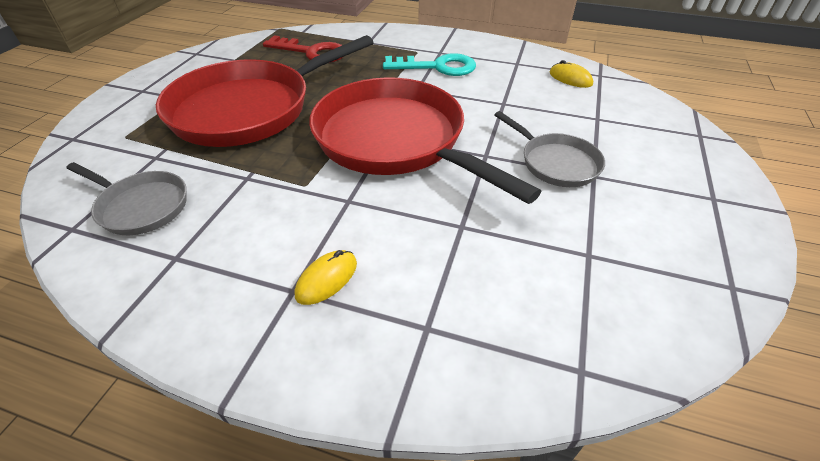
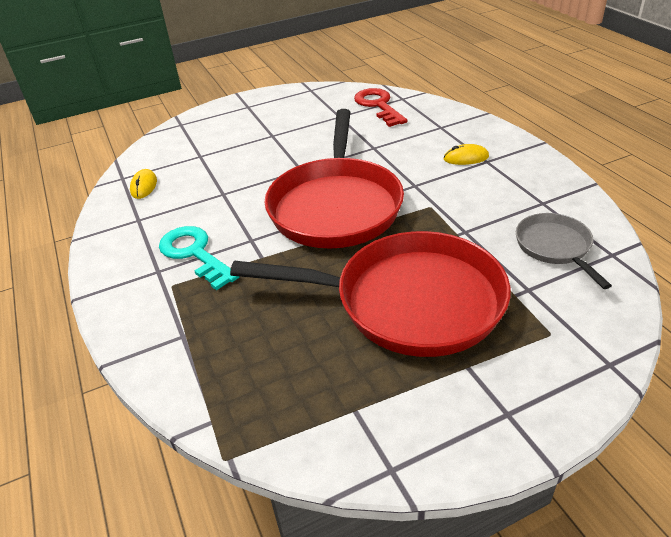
camera: 130 degrees left, 5 degrees down
red key [263,35,343,63] -> red key moved to [354,88,407,127]
grey pan [494,111,605,187] -> none

